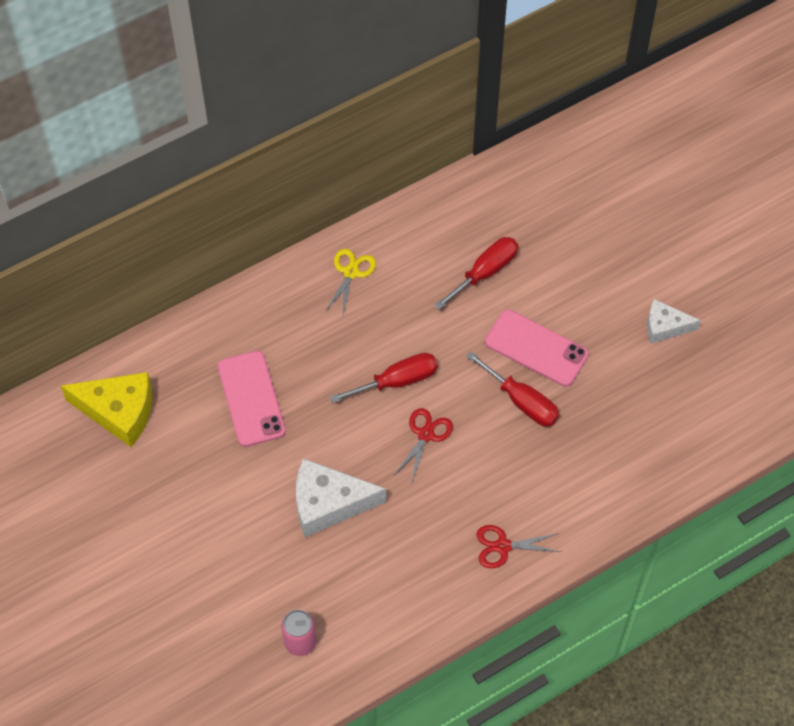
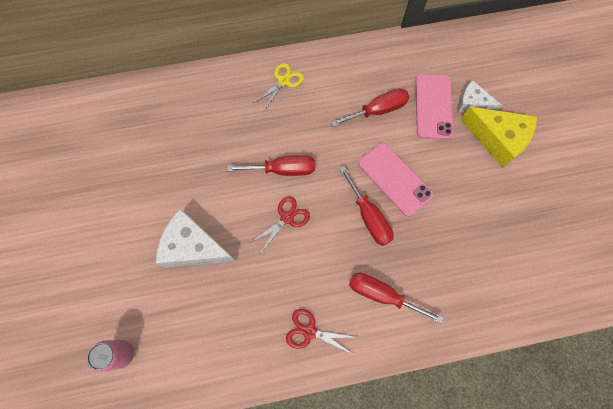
camera: 20 degrees right, 10 degrees up
yellow cheese [61,372,152,447] -> yellow cheese moved to [461,106,537,168]
pink phone [218,351,286,447] -> pink phone moved to [416,74,454,140]
white cheese [647,299,701,344] -> white cheese moved to [458,81,502,112]
none -> red screwdriver [349,273,444,324]

